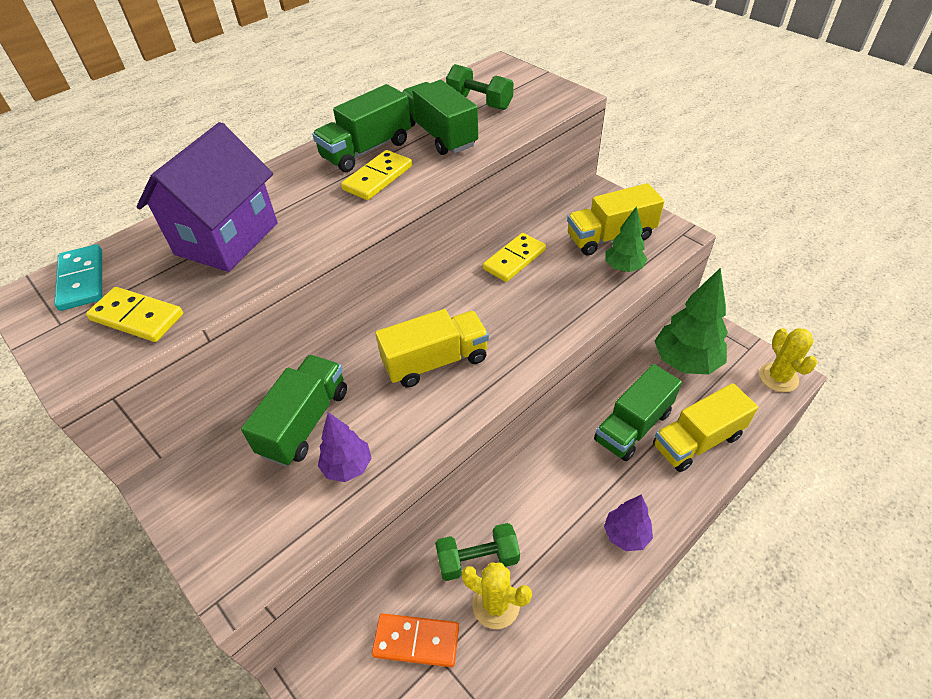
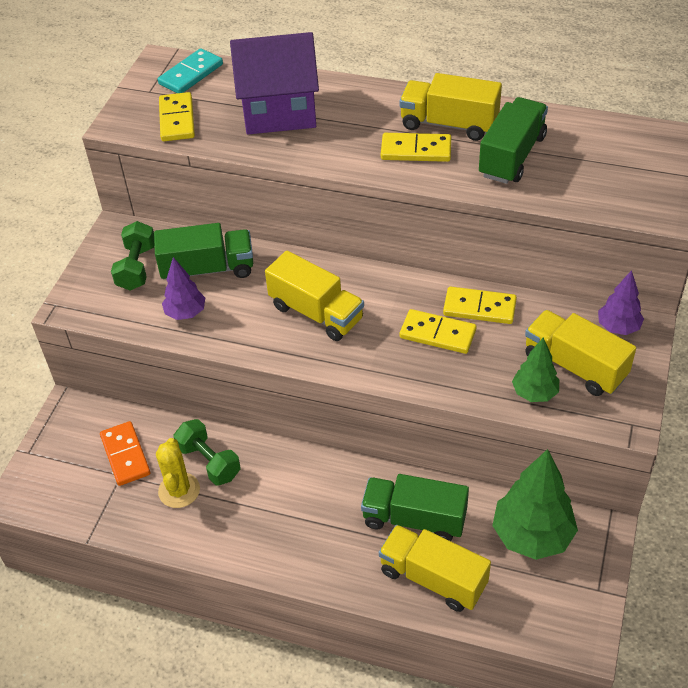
camera: 60 degrees right, 0 degrees up
green truck [312,84,411,172] -> yellow truck [399,73,502,141]
green dumbbell [446,64,513,110] -> green dumbbell moved to [111,221,154,291]
purple tree [604,494,653,551] -> purple tree moved to [598,270,644,335]
yellow cactus [759,328,817,392] -> none
none -> yellow domino [400,309,476,354]

